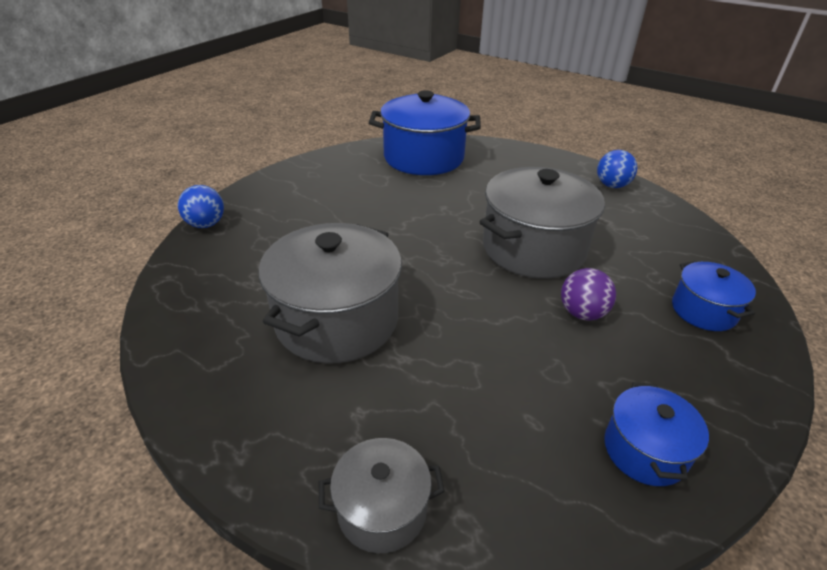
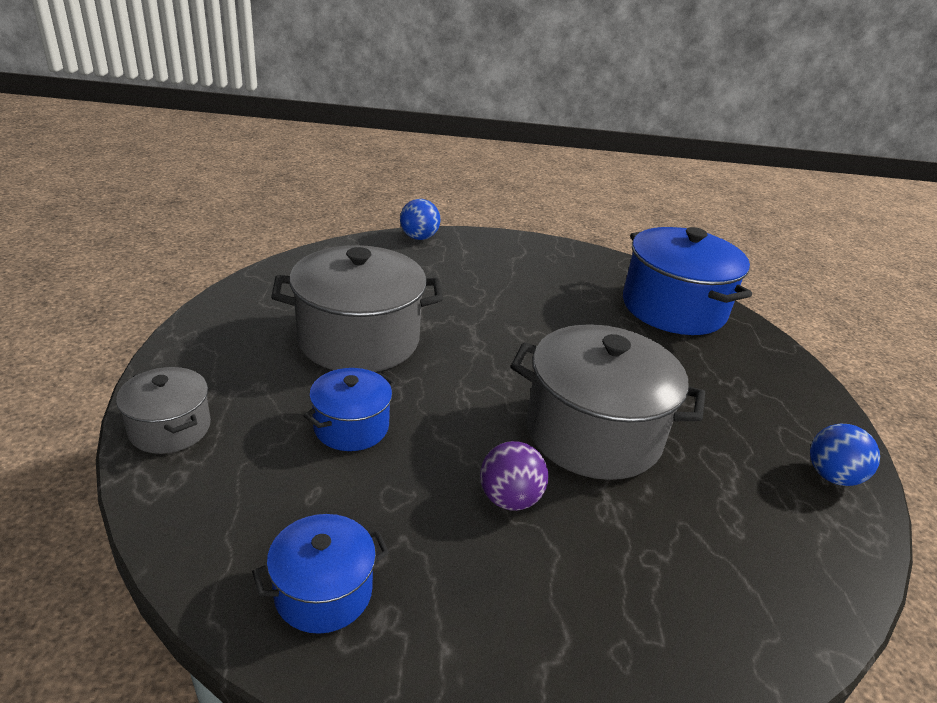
camera: 55 degrees right, 5 degrees down
blue pot [672,261,756,331] -> blue pot moved to [303,368,395,451]

